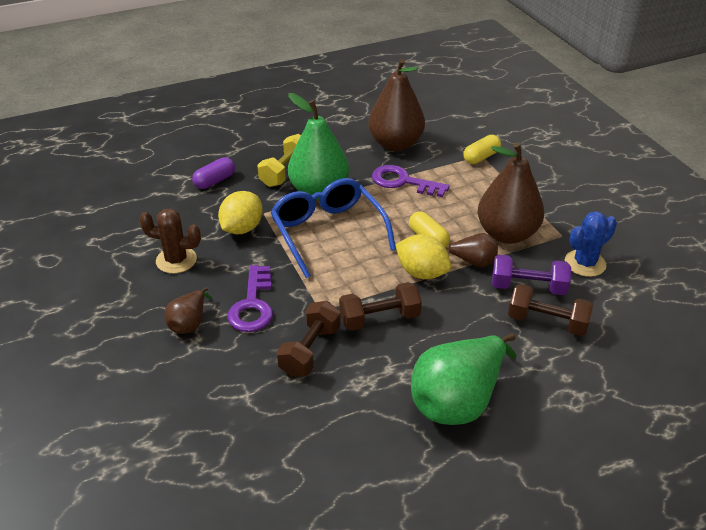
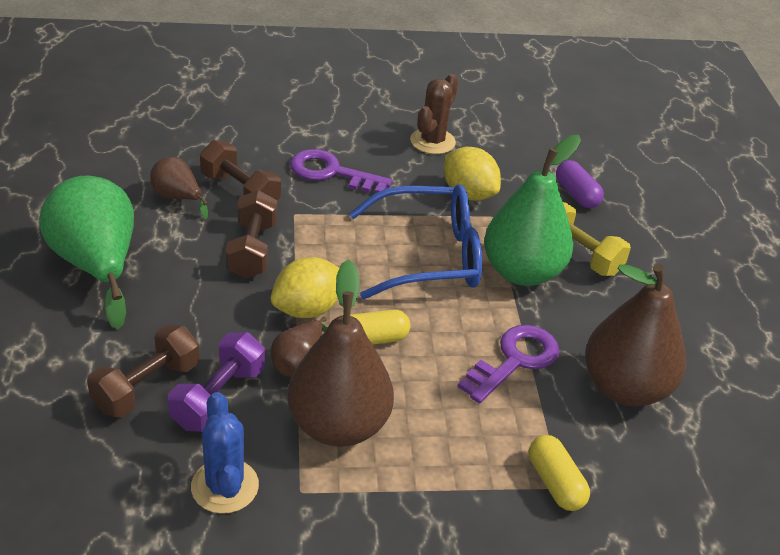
camera: 105 degrees right, 0 degrees up
brown pear [165,287,212,334] -> brown pear moved to [150,157,208,219]

